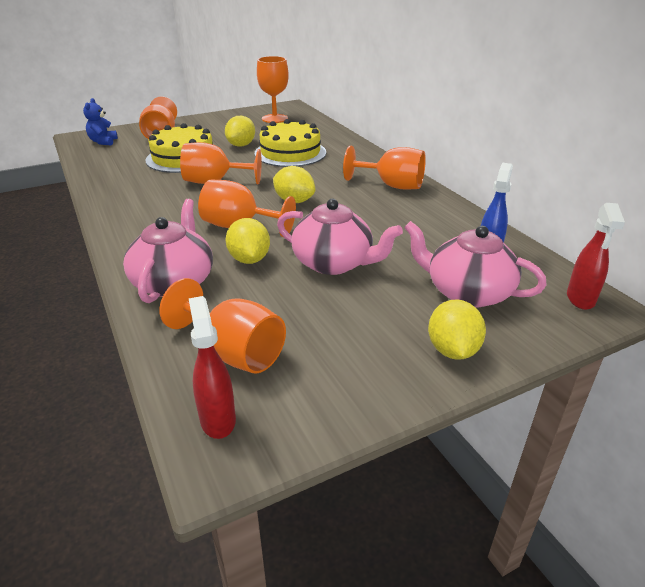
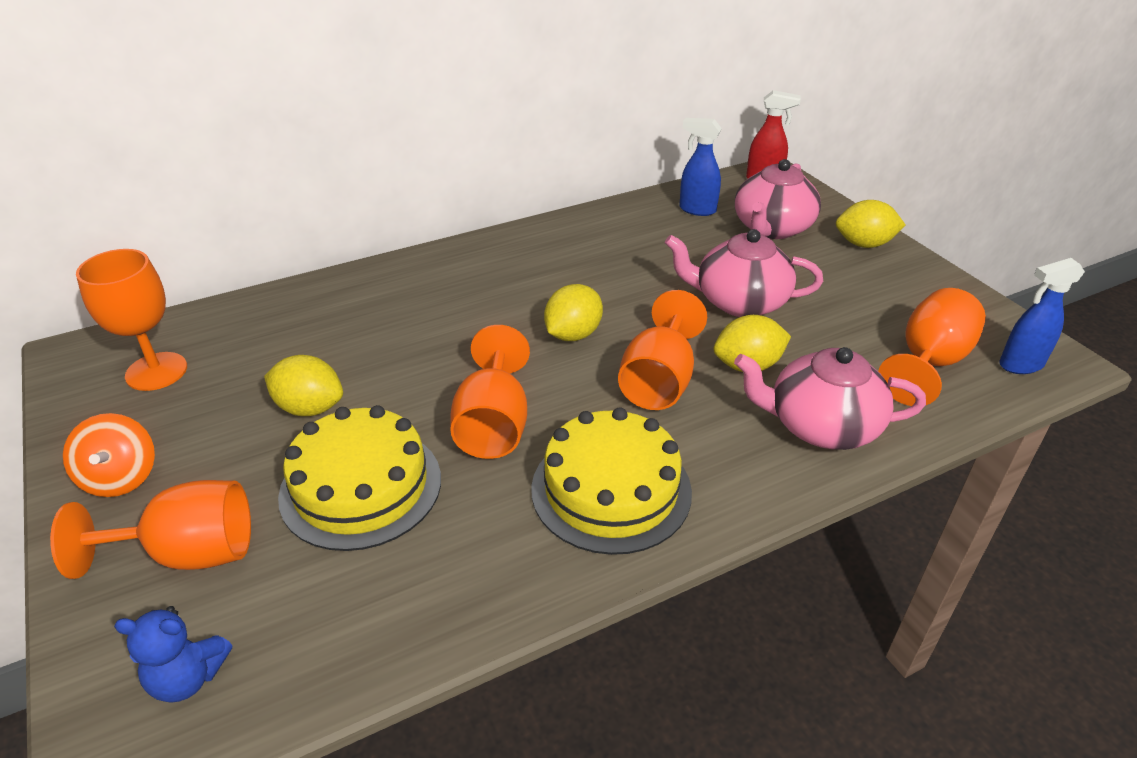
camera: 90 degrees left, 5 degrees up
red spray bottle [189,296,236,439] -> blue spray bottle [999,258,1085,374]
yellow cake [255,119,326,167] -> yellow cake moved to [531,407,692,555]
pink teapot [277,199,403,275] -> pink teapot turned 105 degrees counterclockwise [665,229,823,317]
orange goblet [343,146,426,190] -> none
none -> orange spinning top [63,413,155,497]

